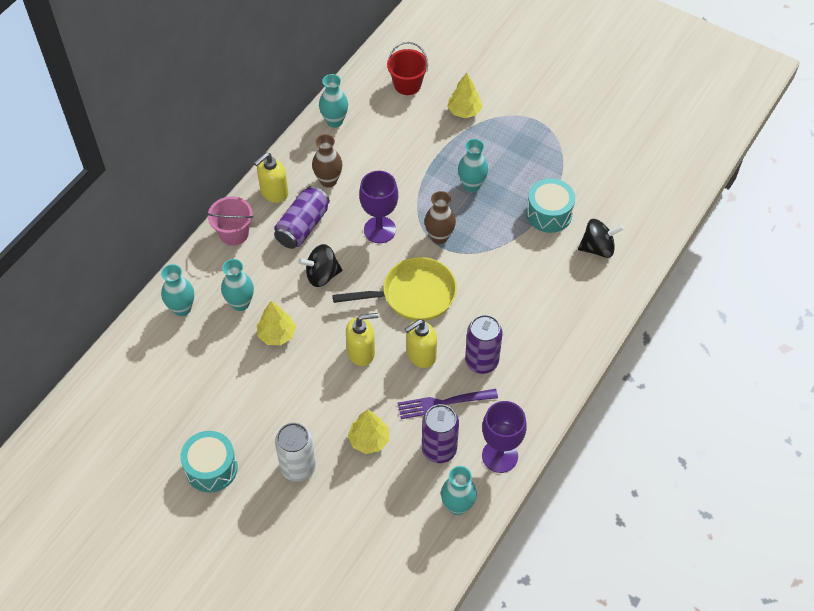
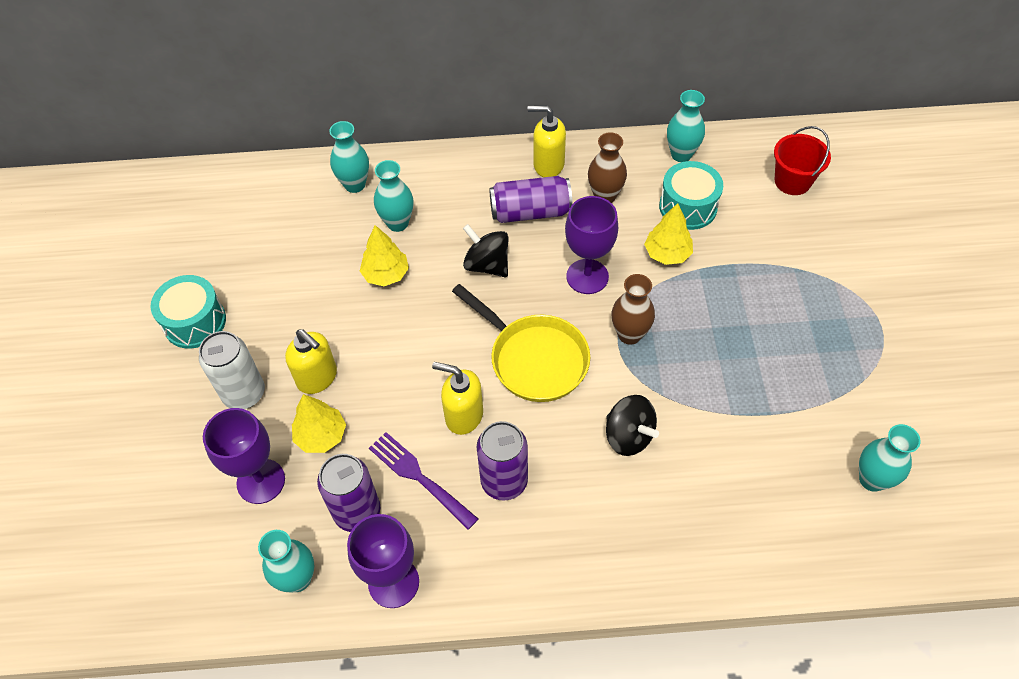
camera: 55 degrees right, 0 degrees up
pink bucket [207,197,253,246] -> none
yellow soap dispenser [346,313,378,366] -> yellow soap dispenser moved to [285,329,337,394]
yellow tree [447,73,482,118] -> yellow tree moved to [644,203,693,265]
turquoise vase [458,139,488,192] -> turquoise vase moved to [859,424,921,492]
turquoise drum [526,178,575,233] -> turquoise drum moved to [659,161,723,230]
black spinning top [578,219,624,258] -> black spinning top moved to [606,395,659,456]
none -> purple goblet [203,408,285,504]

